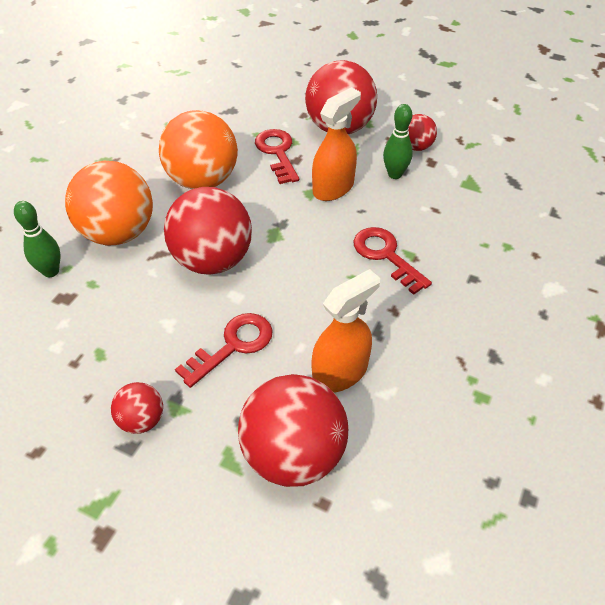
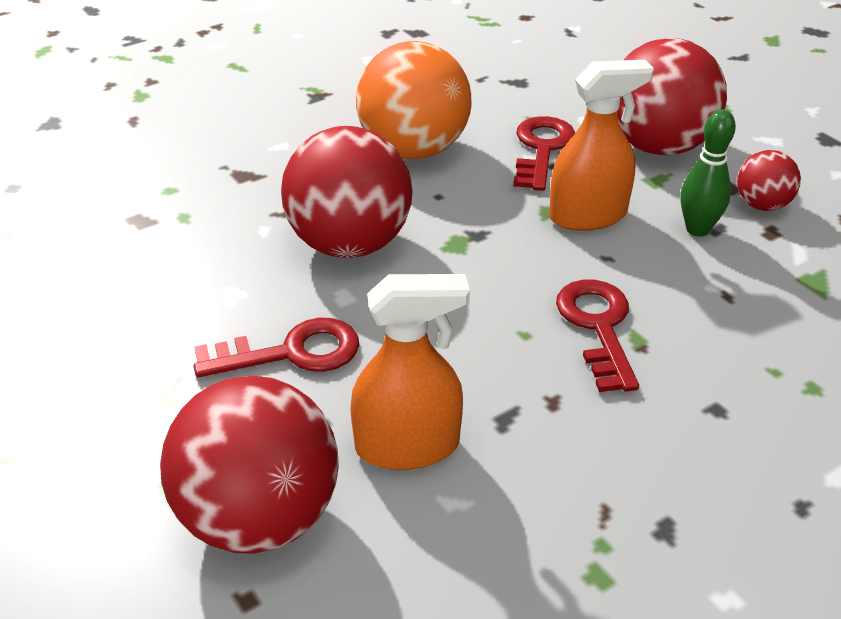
camera: 30 degrees right, 10 degrees down
green bowling pin [14,201,61,277] -> none
orange ball [65,161,153,245] -> none
red ball [111,382,163,434] -> none

